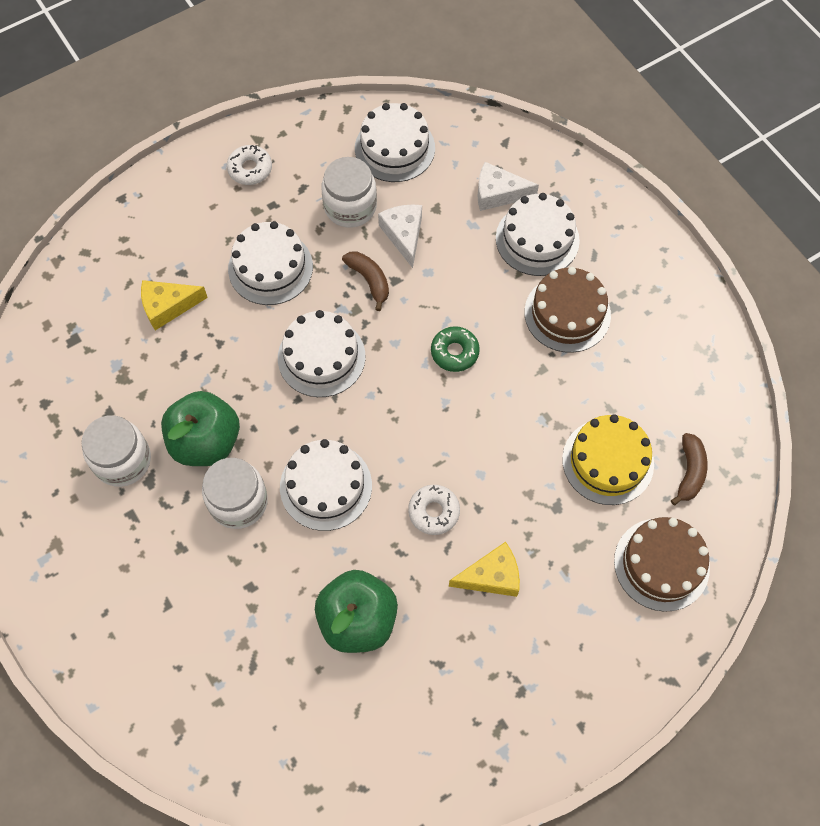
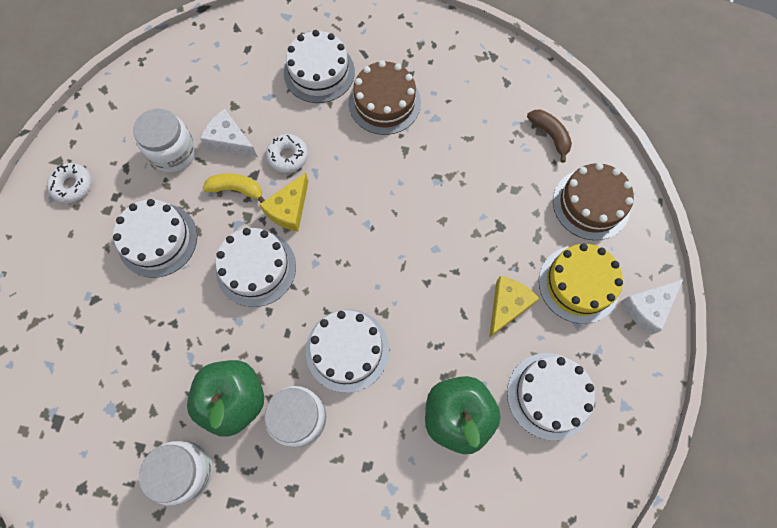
camera: 45 degrees left, 5 degrees up
yellow cheese [141,280,208,330] -> yellow cheese moved to [259,173,309,232]
brown banana [342,251,389,311] -> yellow banana [203,173,265,203]
white cake [355,103,435,182] -> white cake moved to [507,353,595,440]
white donut [408,485,460,535] -> white donut moved to [266,134,308,173]
green donut [431,326,480,372] -> none
white cheese [477,162,539,211] -> white cheese moved to [621,279,683,335]
yellow cake [562,414,654,505] -> yellow cake moved to [539,244,623,324]

